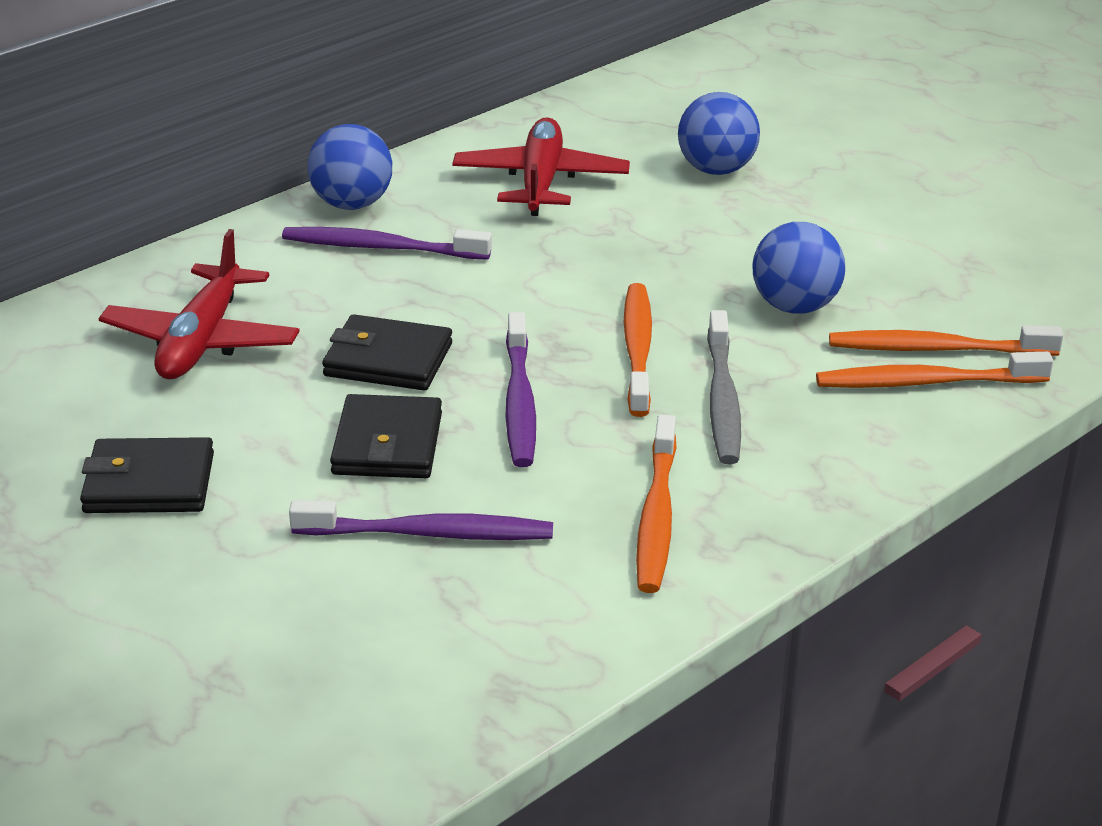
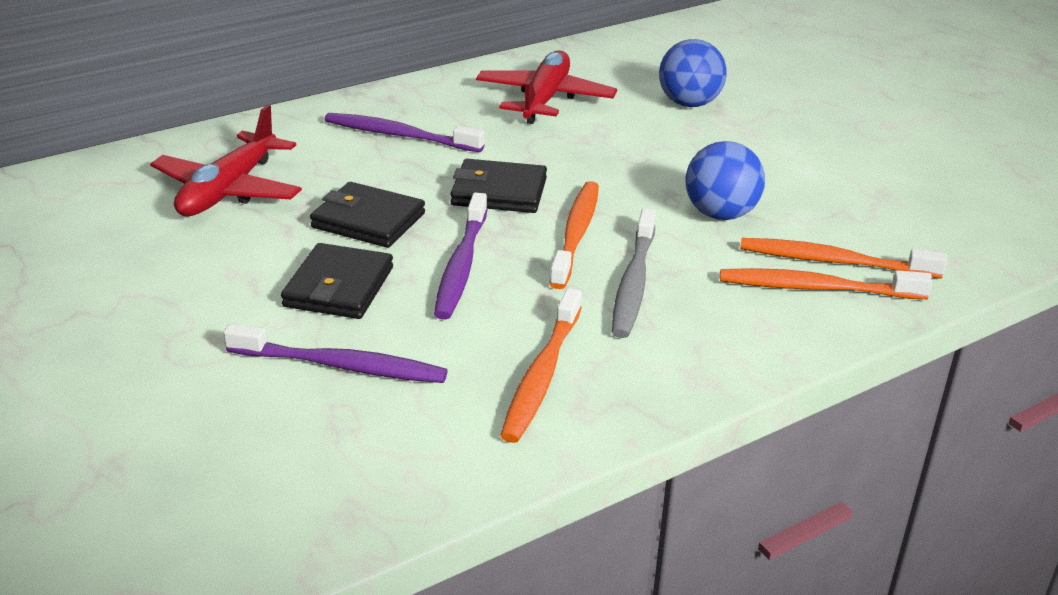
camera: 10 degrees right, 0 degrees up
black wallet [80,437,214,513] -> black wallet moved to [450,159,547,213]
blue ball [307,124,392,210] -> none

